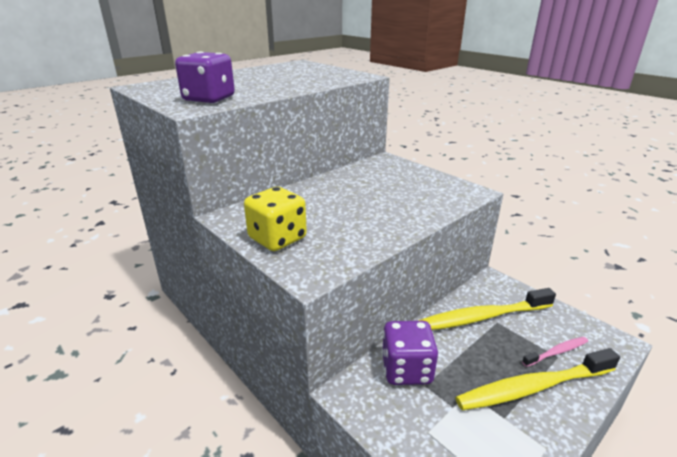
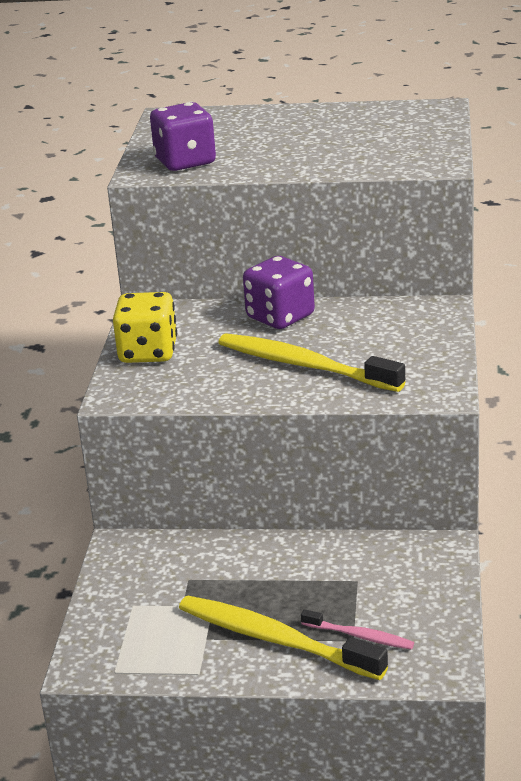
camera: 50 degrees right, 0 degrees up
purple dice [382,321,438,385] -> purple dice moved to [243,256,315,329]
yellow toothbrush [418,288,556,330] -> yellow toothbrush moved to [218,334,406,392]

